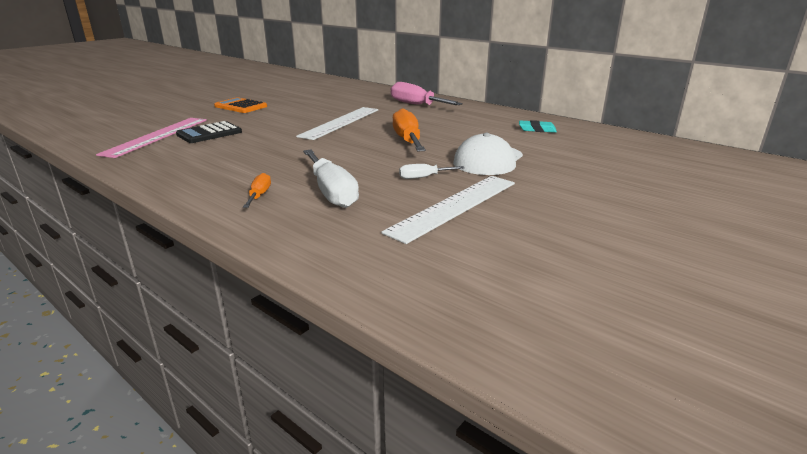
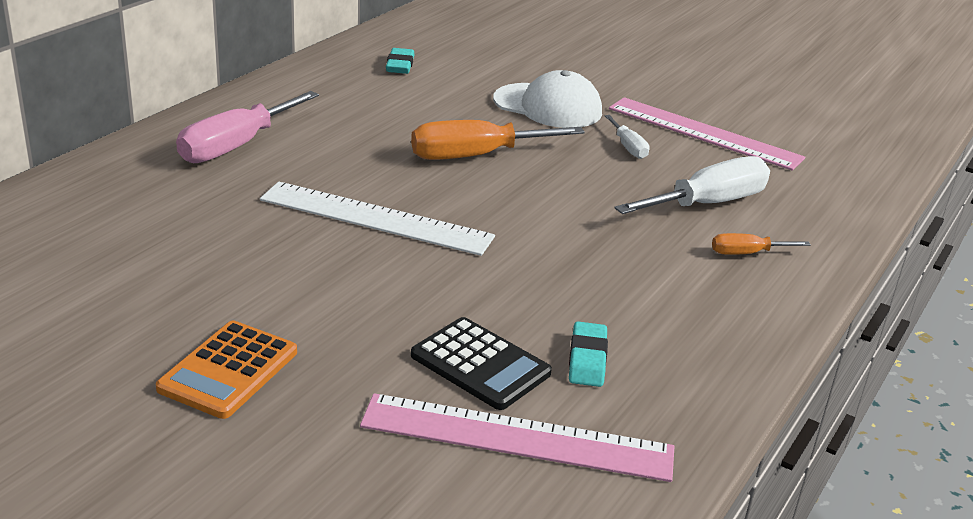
camera: 100 degrees left, 5 degrees up
white ruler [381,176,515,244] -> pink ruler [609,97,805,171]
none -> turquoise eraser [569,321,608,387]

